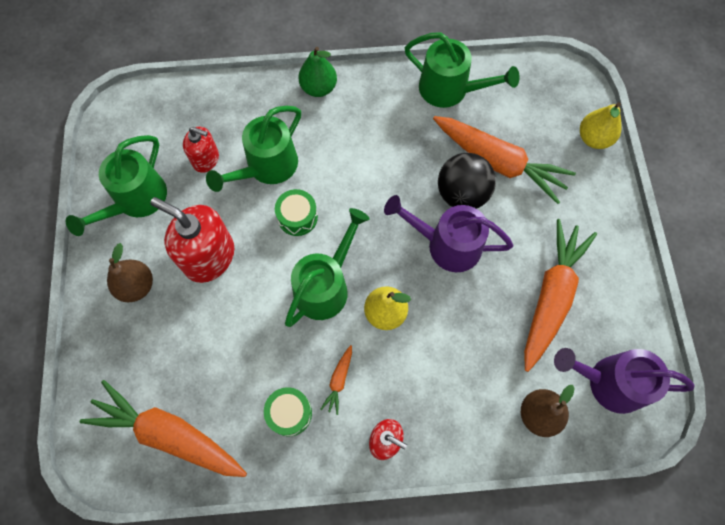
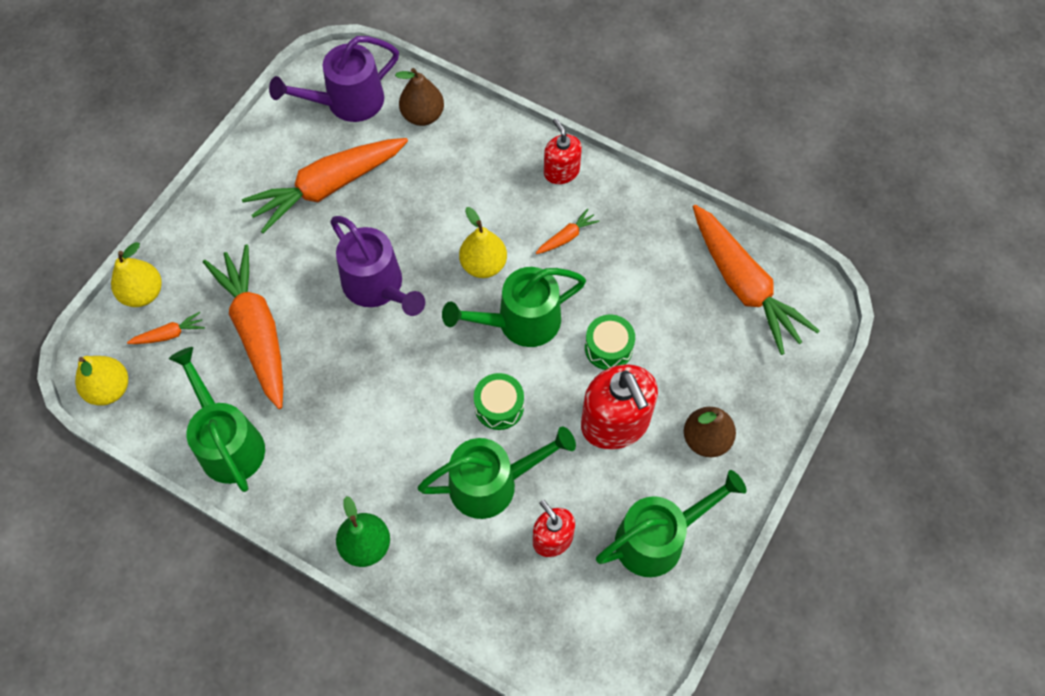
camera: 145 degrees left, 5 degrees down
green drum [264,387,312,436] -> green drum moved to [585,315,635,370]
black ball [438,153,496,209] -> none
purple watering can [554,348,694,414] -> purple watering can turned 105 degrees clockwise [269,36,399,122]
none -> yellow pear [75,356,128,406]
none -> orange carrot [127,312,205,344]

